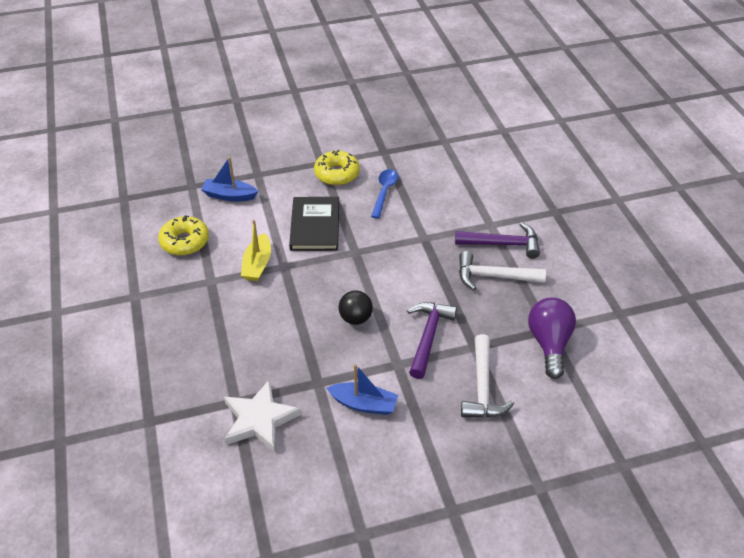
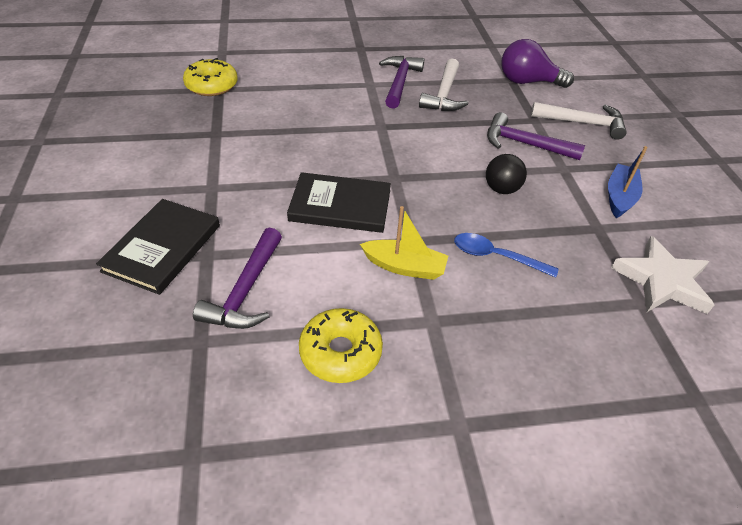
camera: 85 degrees left, 0 degrees up
blue boat [201,157,258,201] -> purple hammer [193,228,282,329]
yellow donut [314,150,360,185] -> yellow donut moved to [183,58,238,96]
blue spoon [371,169,398,219] -> blue spoon moved to [454,233,559,278]
none -> black book [96,199,220,295]

